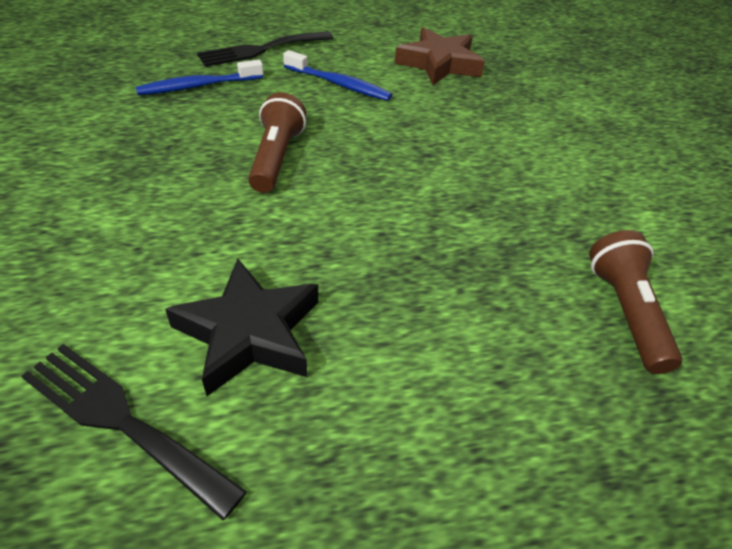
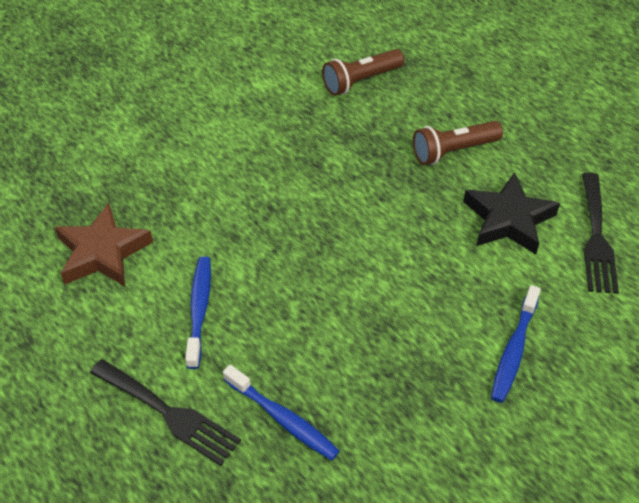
camera: 115 degrees left, 5 degrees up
brown flashlight [248,92,306,193] -> brown flashlight moved to [413,121,503,165]
none -> blue toothbrush [491,285,541,403]

